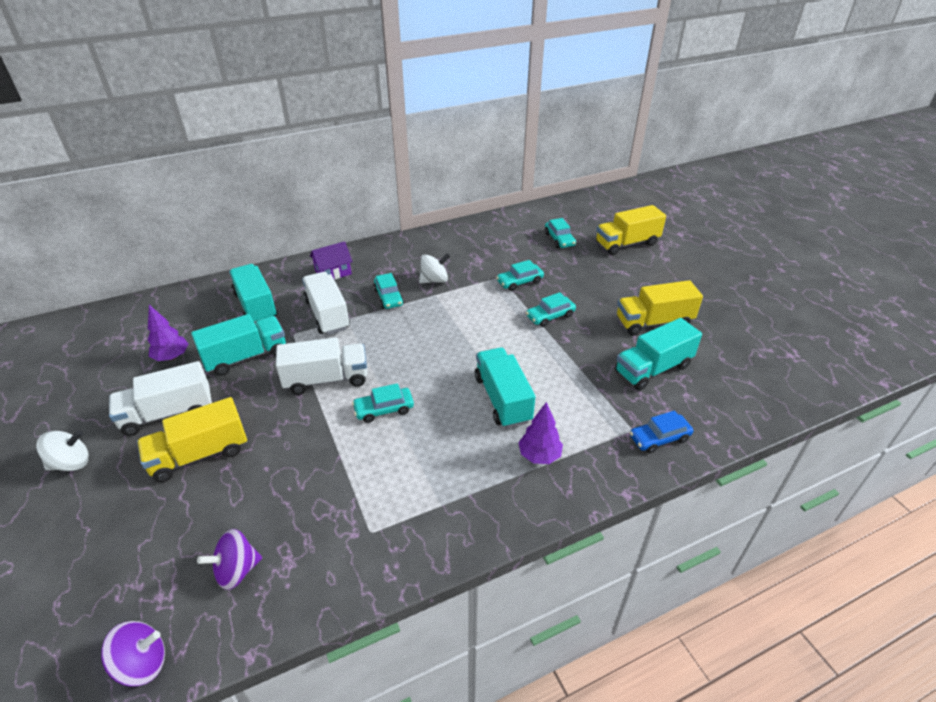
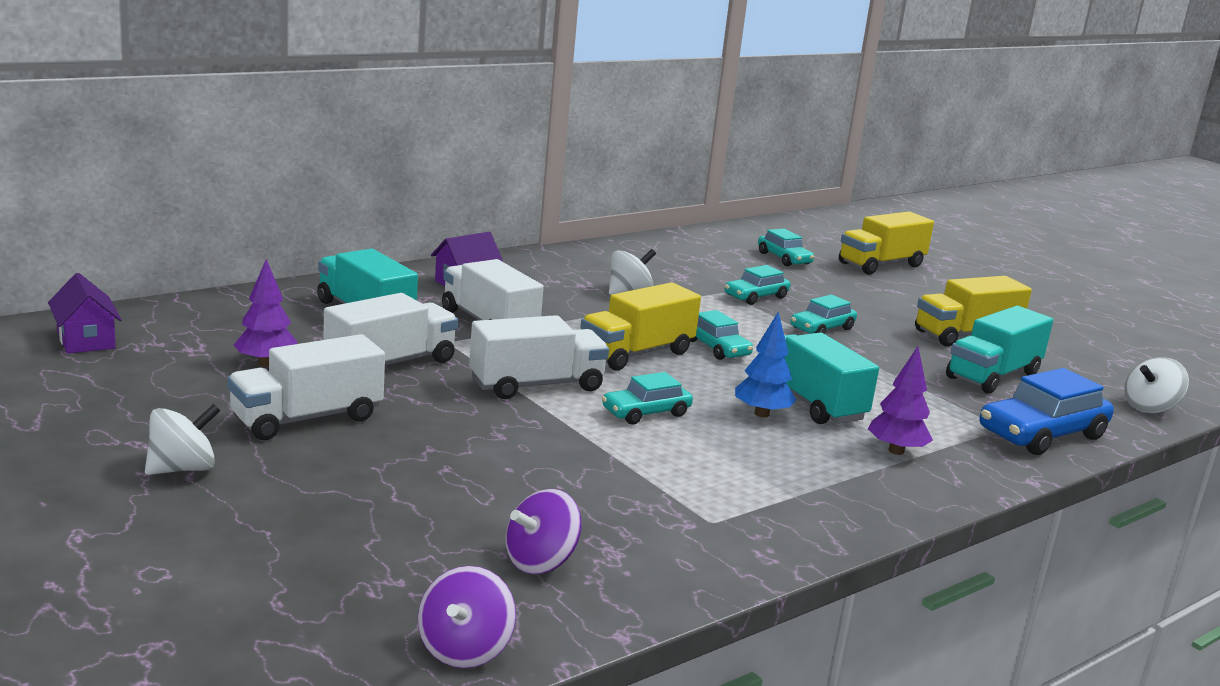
camera: 15 degrees left, 20 degrees down
purple spinning top [101,621,165,687] -> purple spinning top turned 135 degrees clockwise [418,566,516,668]
yellow truck [137,397,247,482] -> yellow truck moved to [580,282,701,370]
turquoise truck [191,314,286,376] -> white truck [323,293,458,366]
turquoise car [373,273,404,309] -> turquoise car moved to [690,310,753,360]
blue car [630,411,693,453] -> blue car [980,368,1114,455], size x1.67
none -> purple house [48,273,122,354]
none -> blue tree [735,311,796,418]
none -> white spinning top [1124,357,1189,413]

